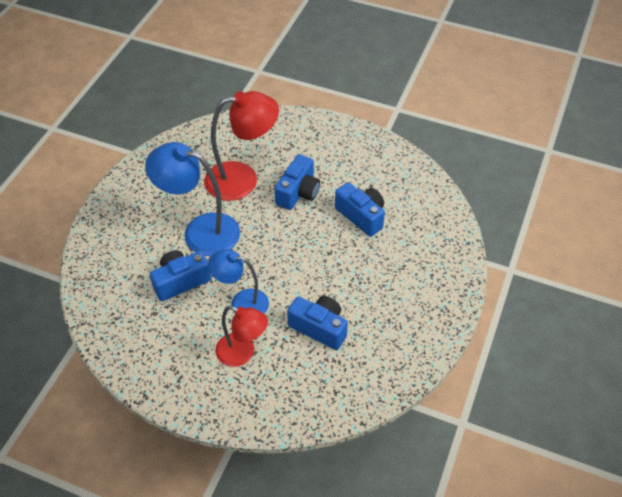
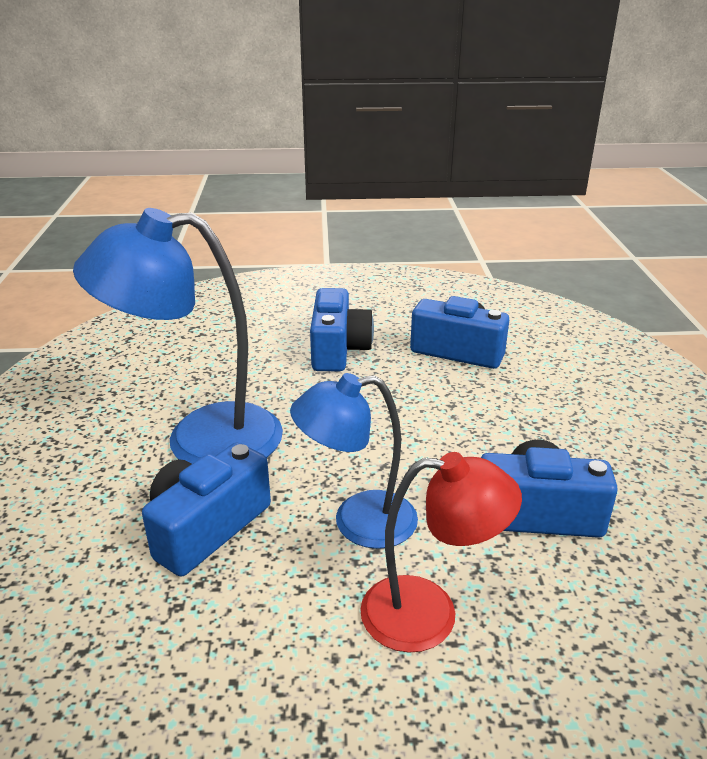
camera: 25 degrees left, 20 degrees down
red lamp [204,91,279,201] -> none

